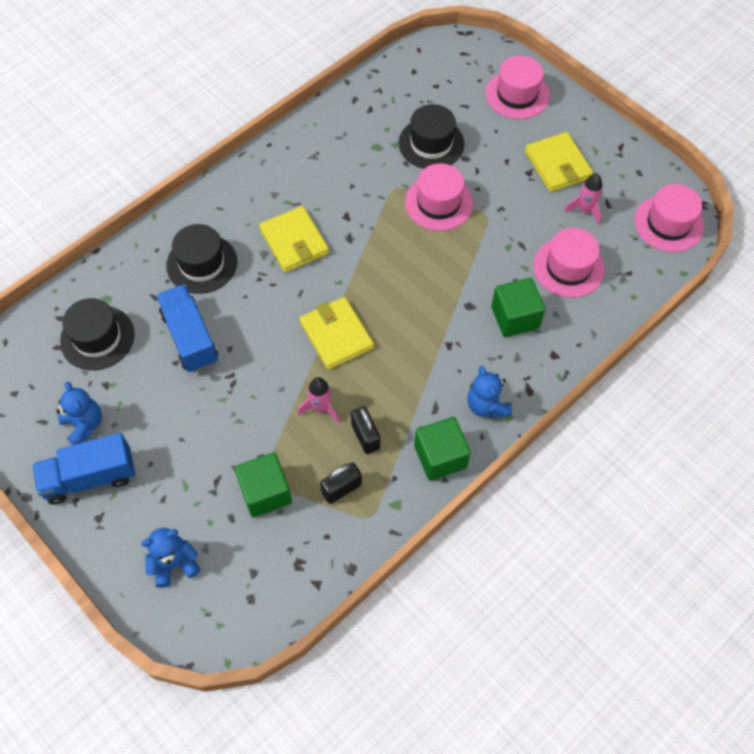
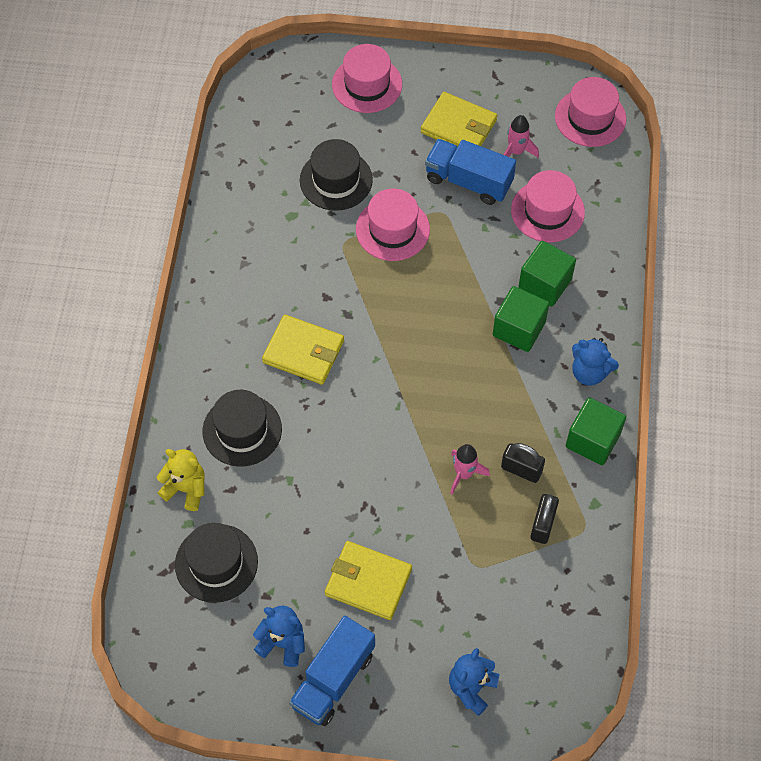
camera: 40 degrees left, 0 degrees up
blue truck [156,284,218,373] -> blue truck moved to [425,139,516,205]
green cube [234,452,292,518] -> green cube moved to [493,286,549,352]
yellow wallet [299,297,374,370] -> yellow wallet moved to [325,541,412,620]
none -> yellow teddy bear [157,449,205,511]

